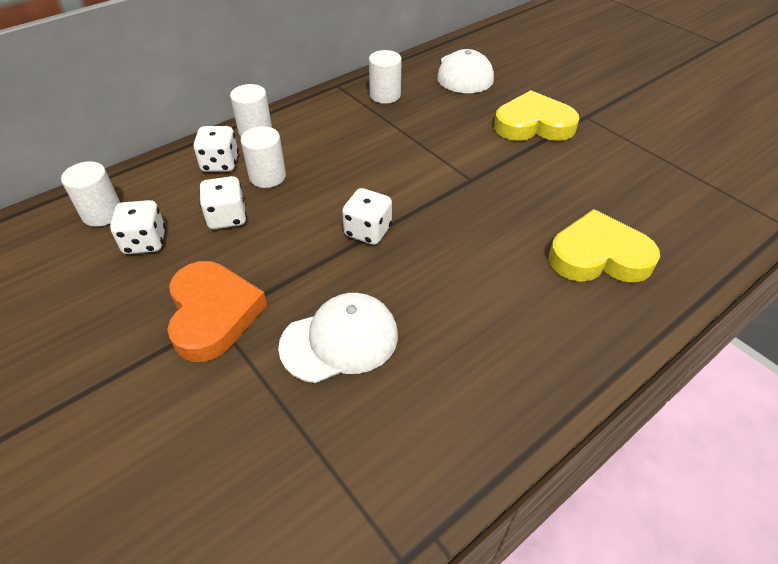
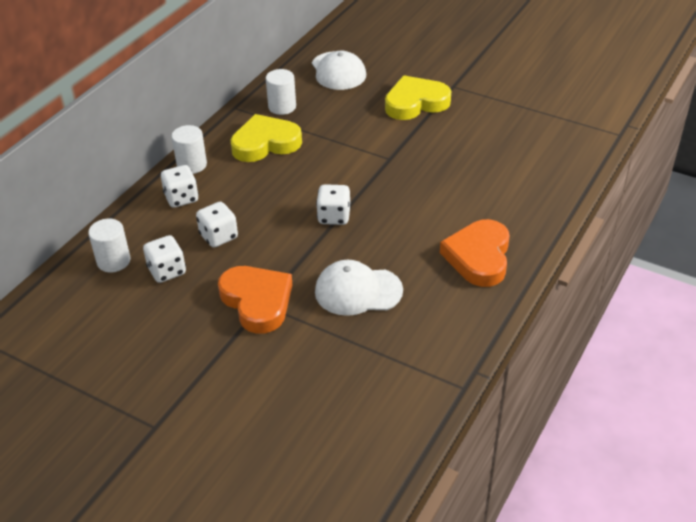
camera: 20 degrees left, 5 degrees down
white cylinder [241,126,286,188] -> none
white cap [278,293,398,383] -> white cap turned 135 degrees counterclockwise [315,260,403,316]
yellow heart [549,209,660,283] -> yellow heart moved to [230,114,302,162]
none -> orange heart [440,219,510,287]

